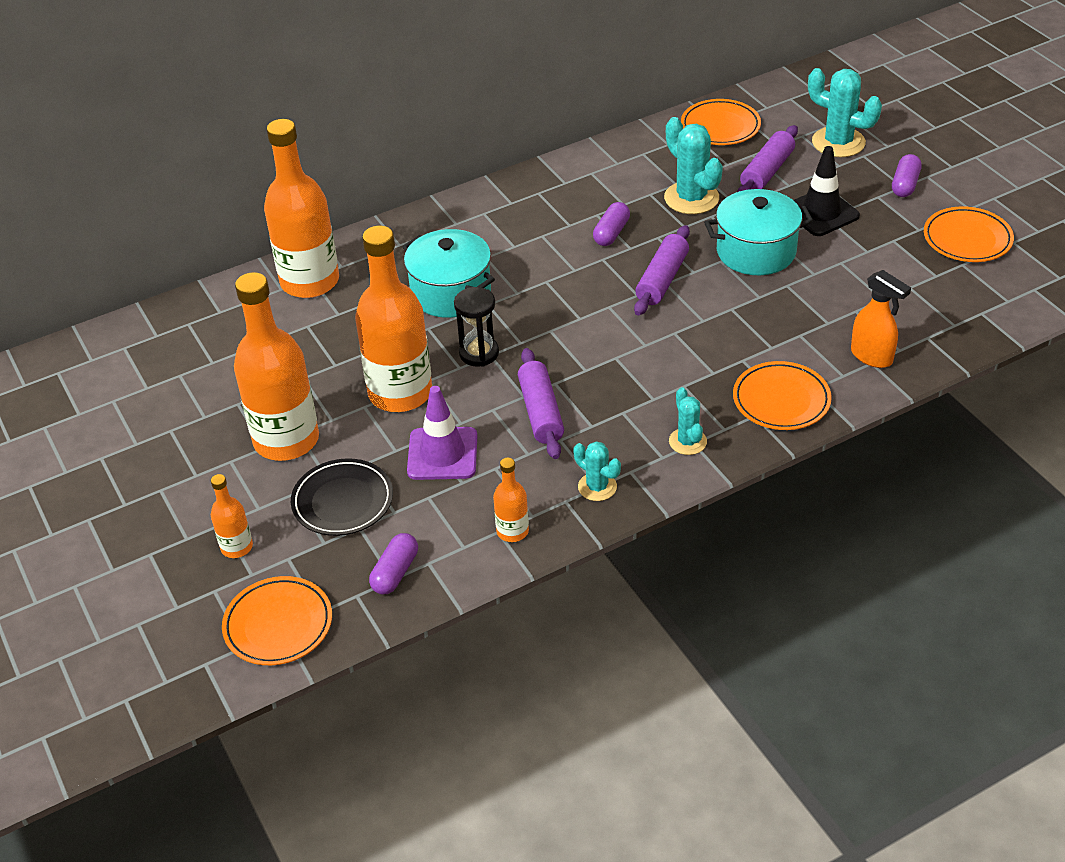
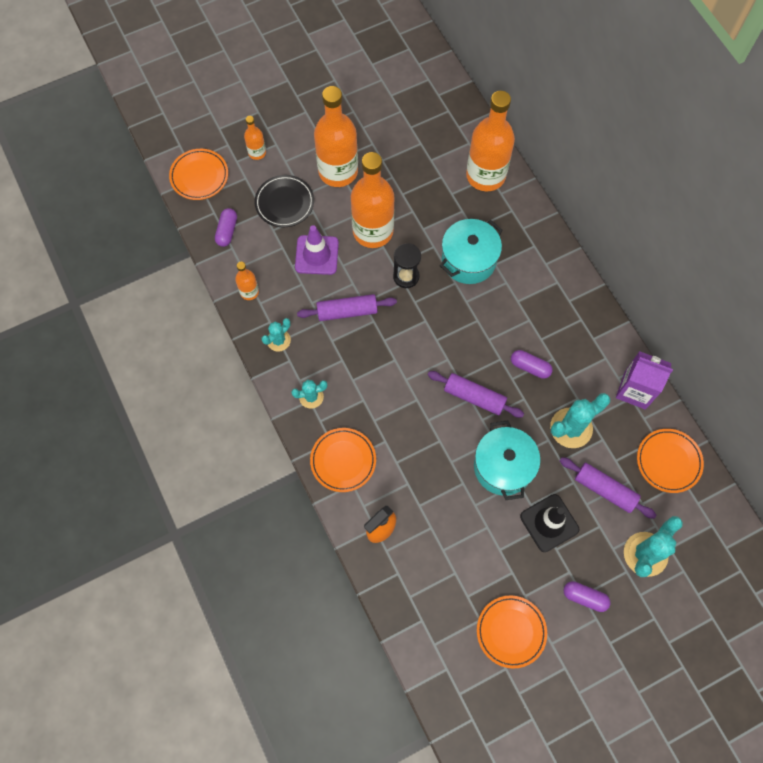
camera: 90 degrees right, 25 degrees up
purple capsule [369,533,418,594] -> purple capsule turned 75 degrees clockwise [215,208,237,247]
none -> purple carton [616,351,673,410]

